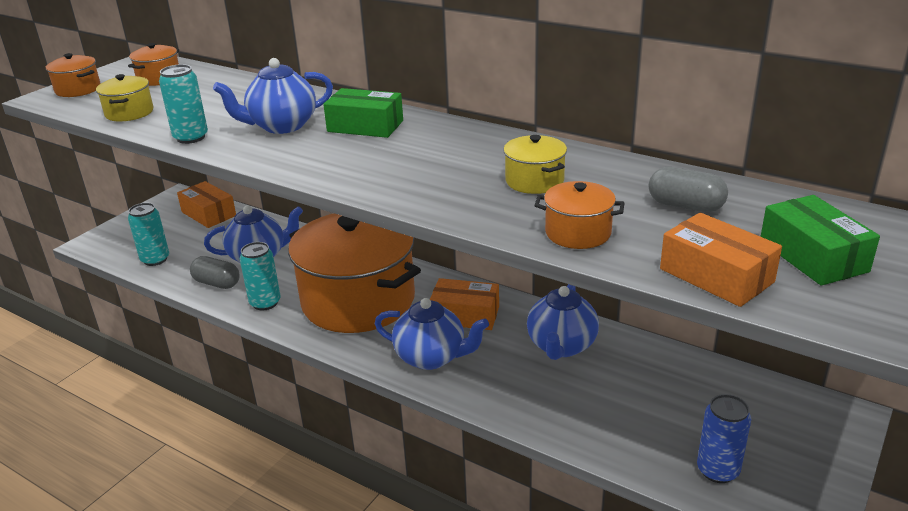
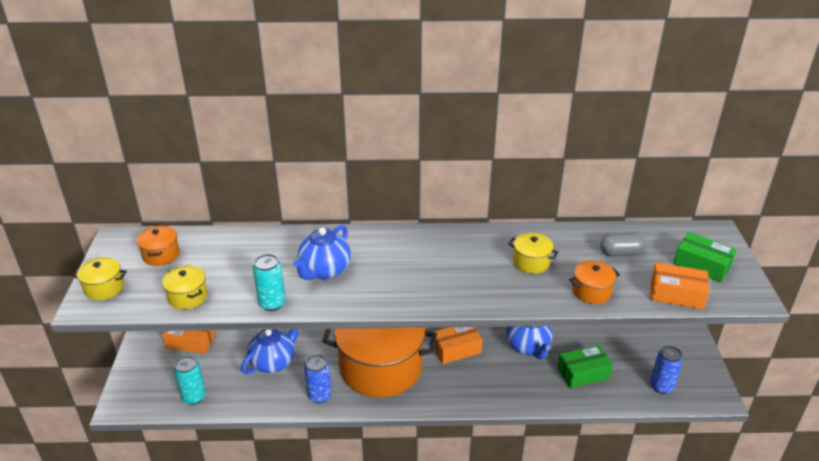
camera: 35 degrees left, 5 degrees up
orange pot [46,53,101,97] -> yellow pot [73,257,127,301]
grey capsule [190,256,240,289] -> none
turquoise can [240,242,280,310] -> blue can [304,355,332,403]
green box [323,88,403,138] -> green box moved to [557,345,613,388]
blue teapot [375,298,489,370] -> none

